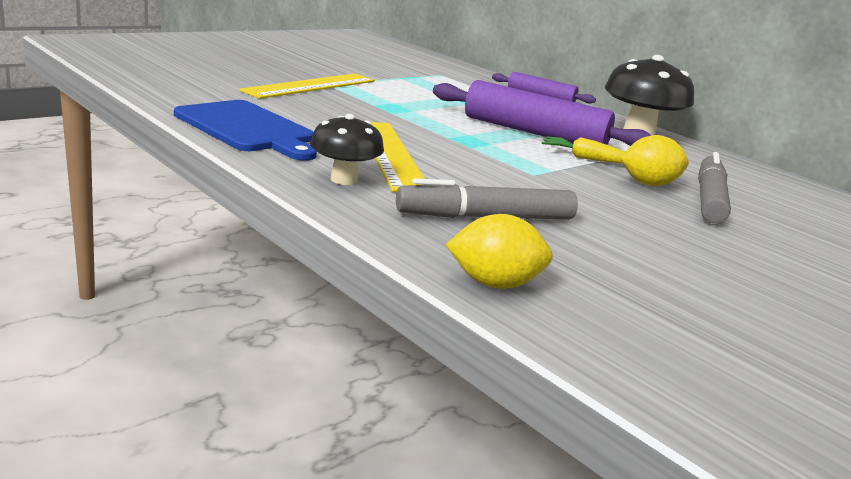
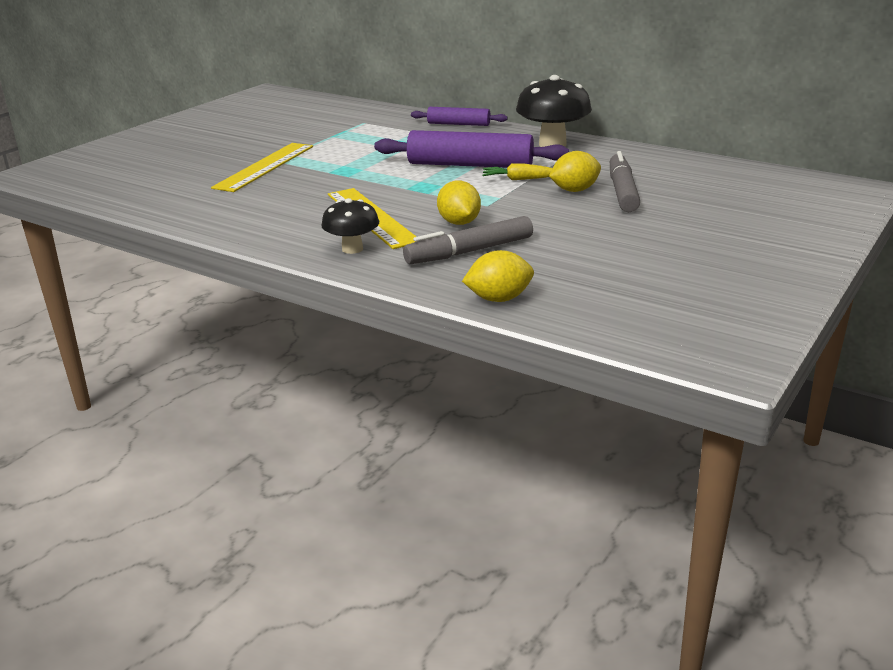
camera: 10 degrees left, 5 degrees up
blue cutting board [174,100,317,161] -> none
none -> yellow lemon [437,181,481,225]

